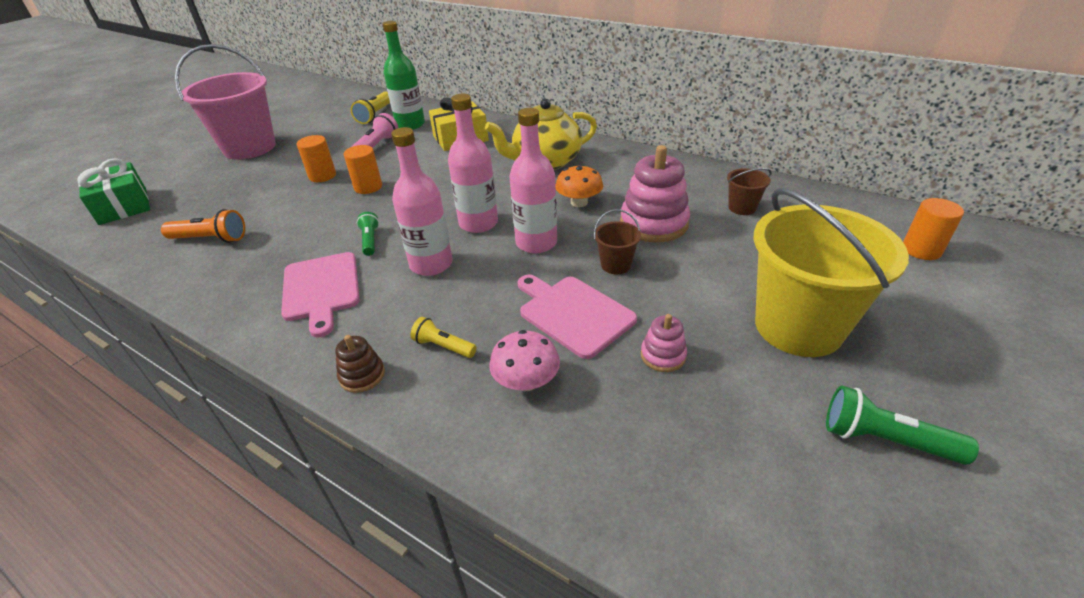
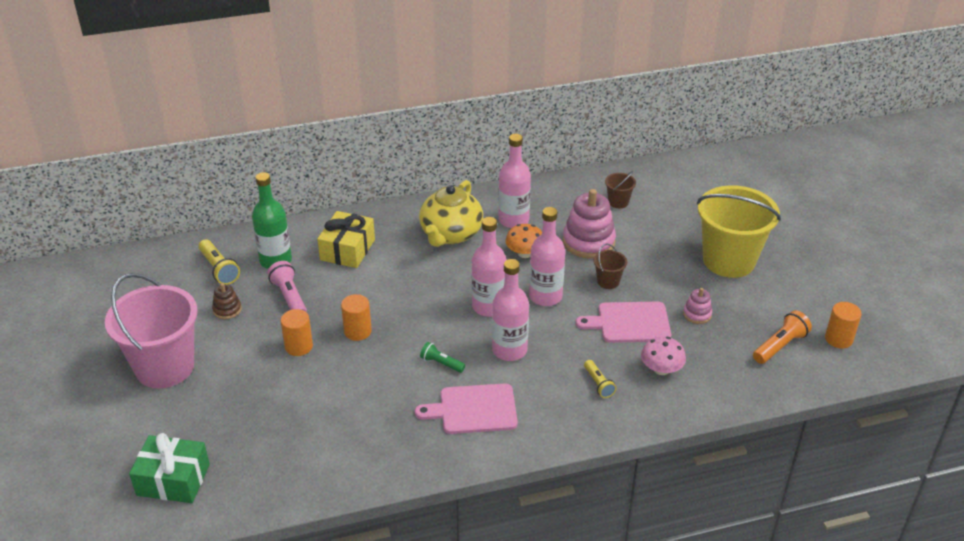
camera: 50 degrees left, 0 degrees up
orange flashlight [161,209,245,243] -> orange flashlight moved to [753,310,812,364]
pink cutting board [281,252,360,338] -> pink cutting board turned 150 degrees clockwise [415,383,518,434]
brown stacking toy [335,335,385,393] -> brown stacking toy moved to [212,283,242,319]
yellow flashlight [411,317,477,358] -> yellow flashlight turned 90 degrees counterclockwise [584,360,616,398]
green flashlight [826,386,979,465] -> none
orange cylinder [903,198,964,260] -> orange cylinder moved to [825,302,862,348]
none -> pink bottle [498,134,531,228]

